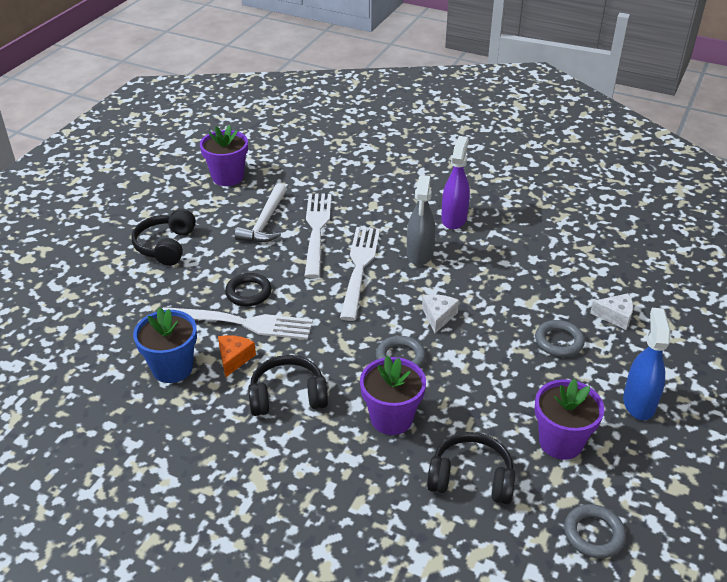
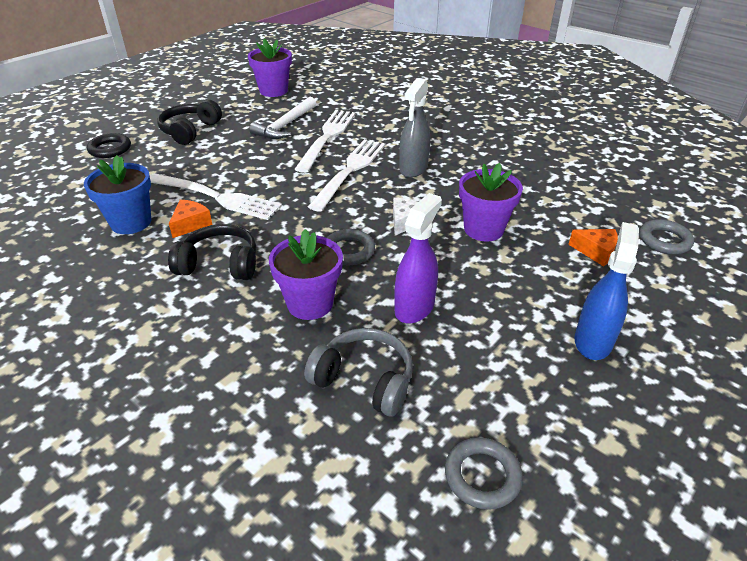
camera: 15 degrees right, 0 degrees up
black ring [225,273,272,306] -> black ring moved to [87,133,131,158]
black headphones [427,432,515,504] -> grey headphones [304,328,413,416]
purple spray bottle [441,136,470,230] -> purple spray bottle moved to [394,193,442,324]
grey ring [535,320,585,357] -> grey ring moved to [639,219,694,254]
purple flower pot [535,379,604,460] -> purple flower pot moved to [459,163,523,242]
white cheese [590,293,633,330] -> orange cheese [568,229,618,267]

